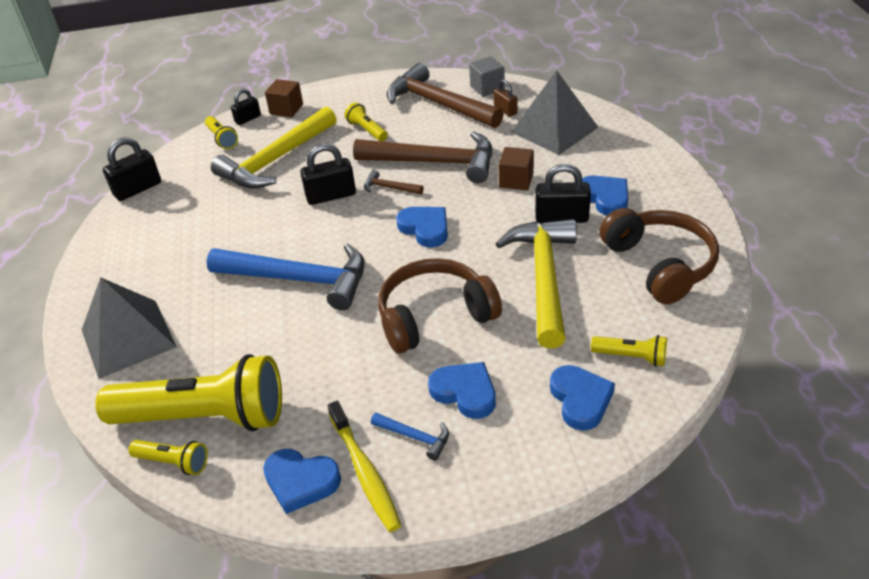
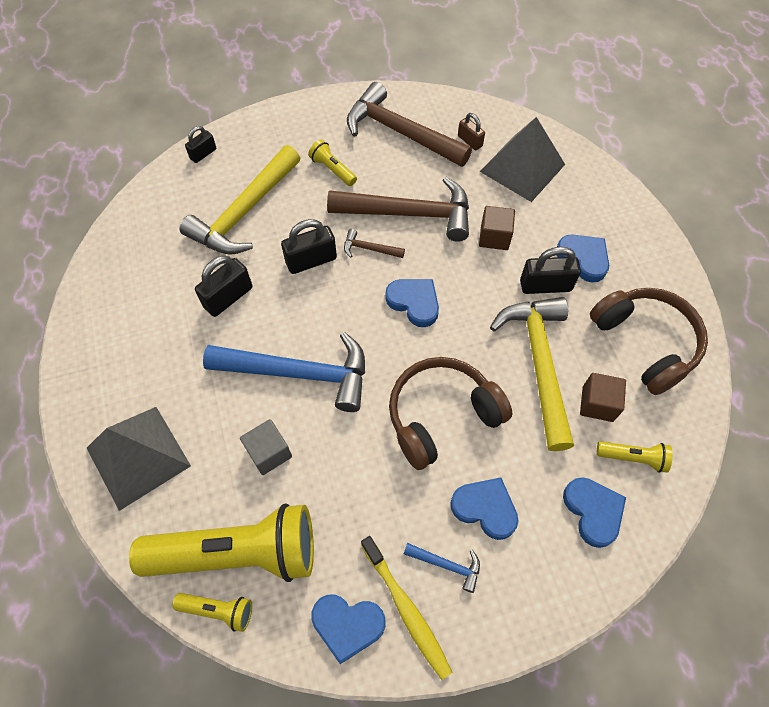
camera: 10 degrees left, 20 degrees up
black padlock [103,137,161,201] -> black padlock moved to [195,255,252,317]
yellow flashlight [205,116,238,149] -> none
brown cube [265,79,303,117] -> brown cube moved to [580,373,626,422]
grey cube [469,56,505,97] -> grey cube moved to [240,419,292,475]

